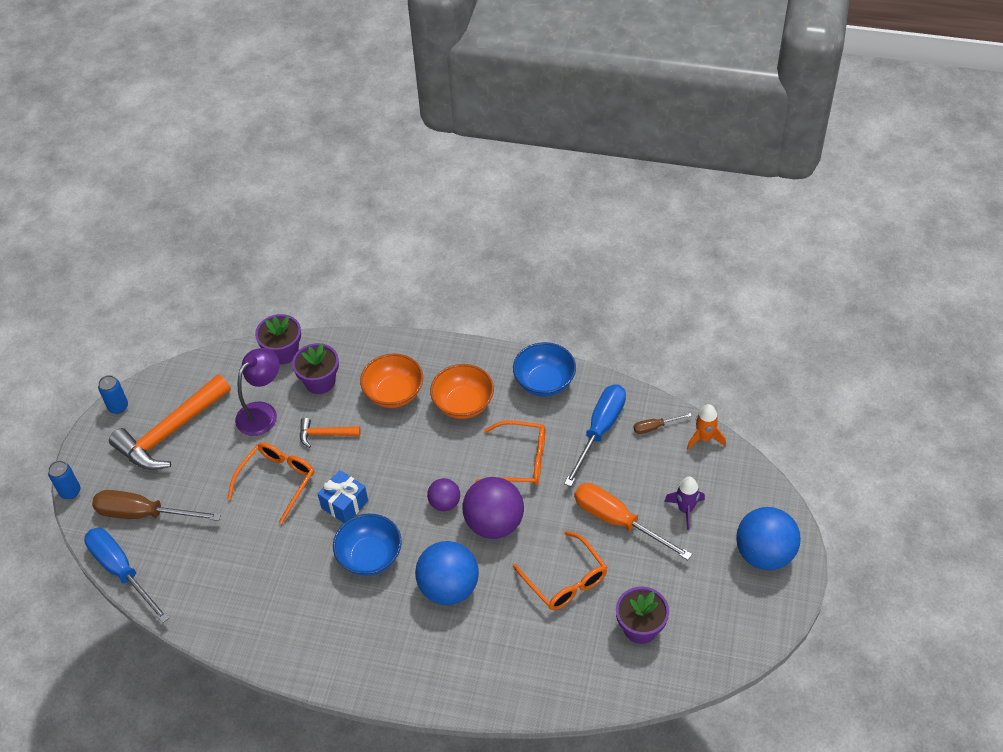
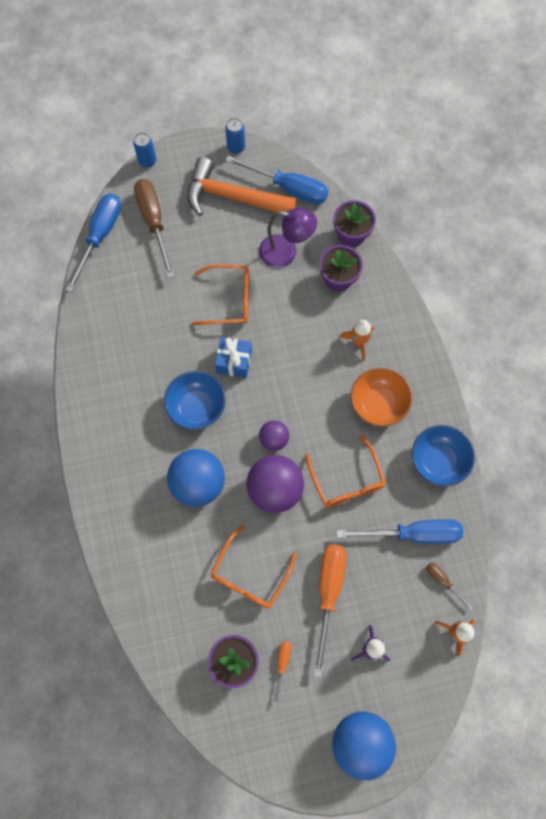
camera: 60 degrees right, 20 degrees up
orange hammer [300,418,360,448] -> none
orange bowl [360,353,423,408] -> orange rocket [339,320,374,361]
none -> blue screwdriver [225,155,329,204]
none -> orange screwdriver [273,641,291,706]

